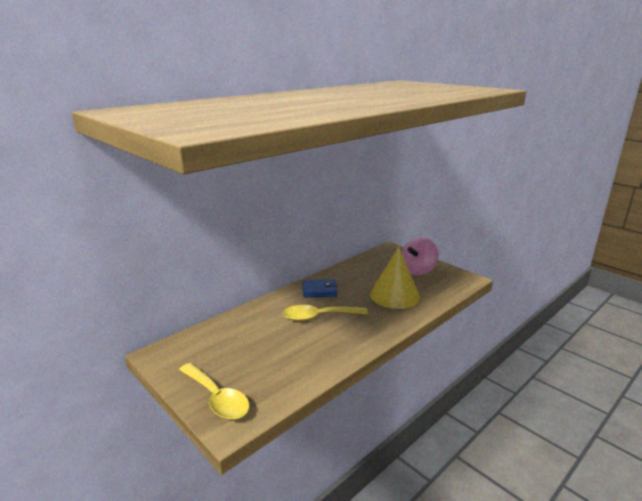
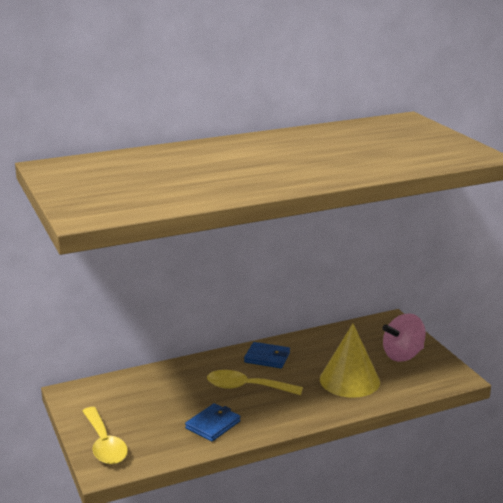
camera: 20 degrees right, 0 degrees up
none -> blue wallet [185,403,241,442]

